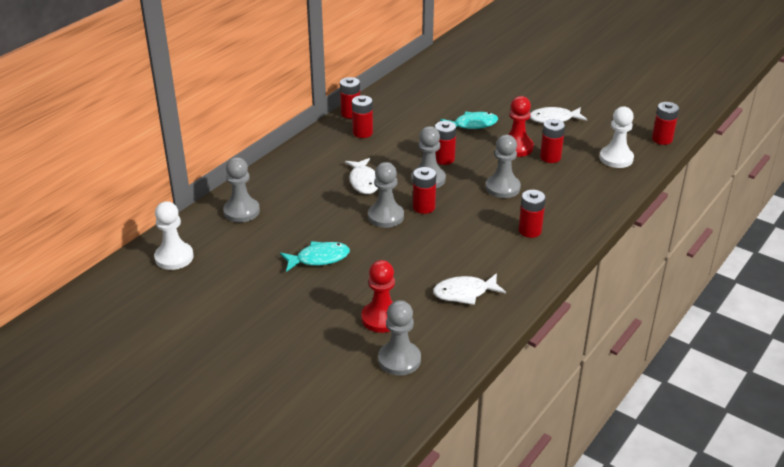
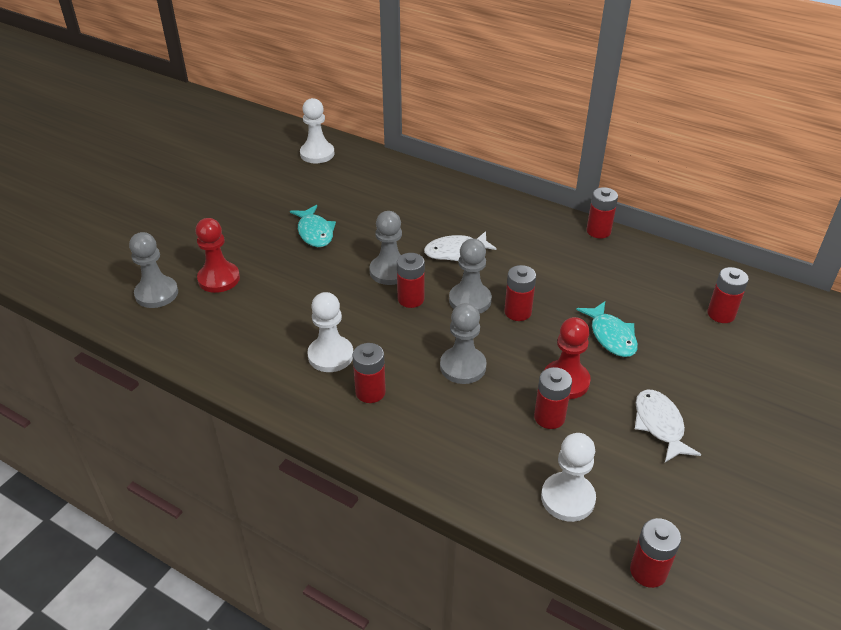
camera: 85 degrees right, 5 degrees up
grey pawn [223,157,260,222] -> none
red battery [352,95,373,138] -> red battery moved to [707,267,749,323]
white fish [433,273,506,305] -> none
none -> white pawn [307,292,353,372]

